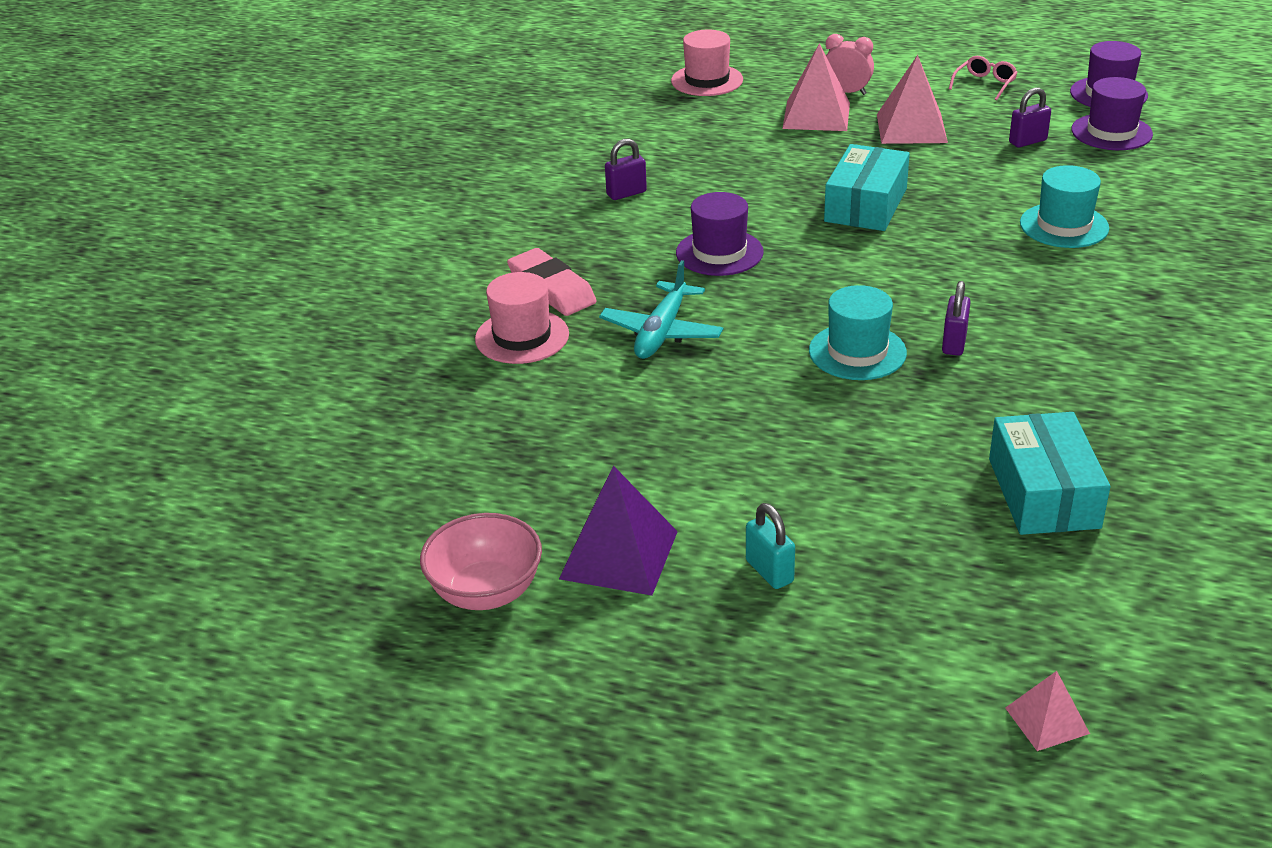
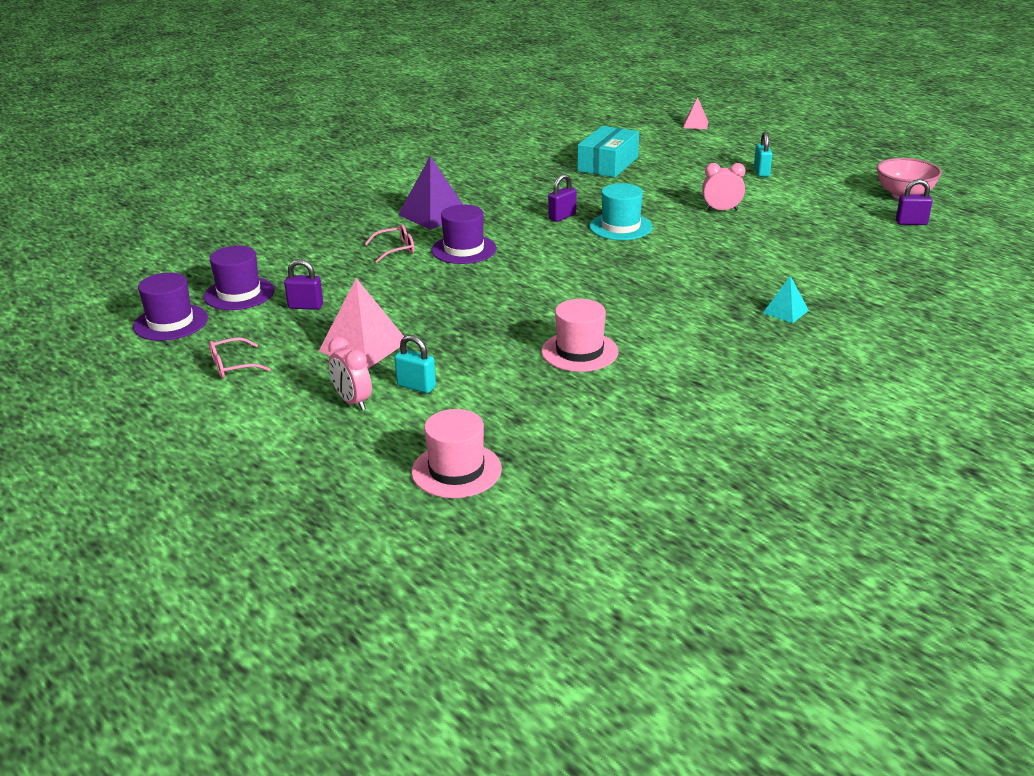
camera: 150 degrees left, 5 degrees down
pink hat [475,272,569,364] -> pink hat moved to [541,299,619,372]
pink eraser [507,248,597,316] -> turquoise pyramid [763,276,809,323]
purple pyramid [559,466,678,596] -> purple pyramid moved to [398,156,463,230]
turquoise plane [599,260,723,359] -> none
purple padlock [605,139,647,200] -> purple padlock moved to [896,179,933,225]
purple hat [676,192,764,276] -> purple hat moved to [432,205,496,264]
pink pyramid [782,43,850,131] -> turquoise padlock [394,335,436,393]
turquoise box [824,144,910,231] -> none
turquoise hat [1020,165,1109,248] -> pink glasses [365,224,414,263]
none -> pink clock [702,163,746,211]

